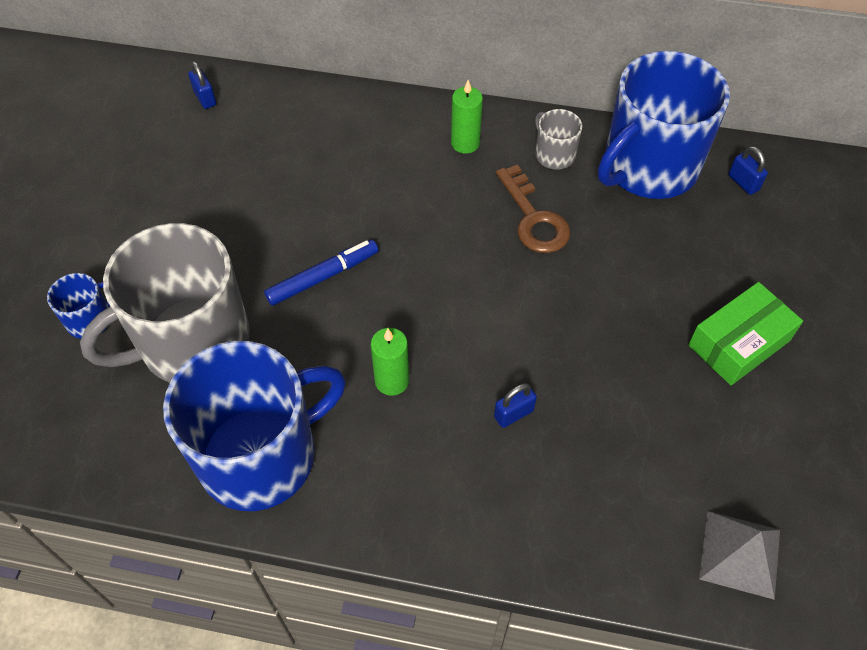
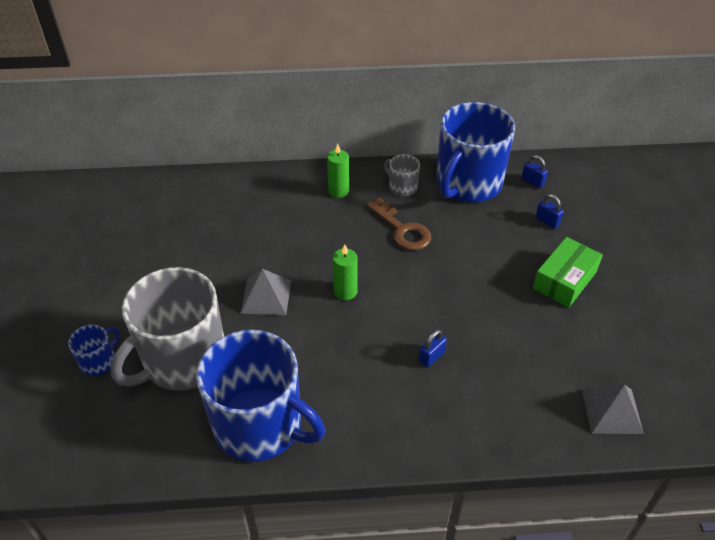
camera: 15 degrees left, 10 degrees down
blue mug [163,341,346,511] -> blue mug turned 75 degrees clockwise [196,330,325,462]
blue padlock [188,61,216,109] -> blue padlock moved to [536,194,564,229]
blue marker [264,240,378,306] -> grey pyramid [241,269,291,315]
green candle [371,328,409,396] -> green candle moved to [333,245,357,300]

